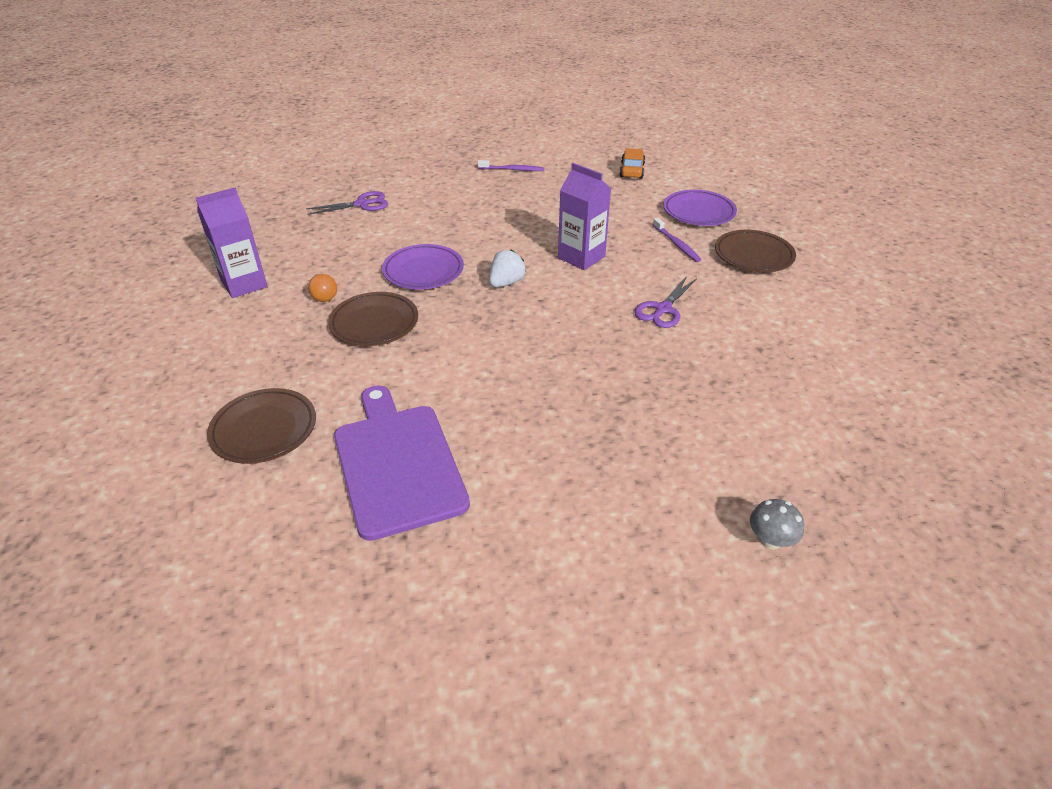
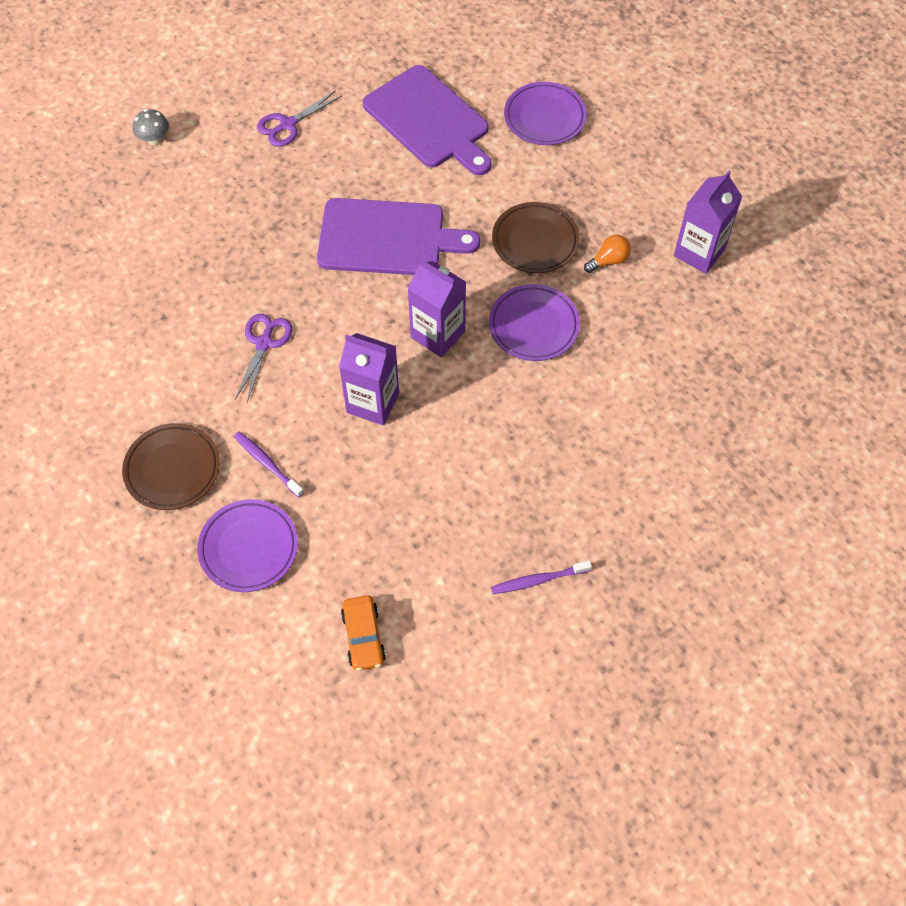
camera: 160 degrees right, 20 degrees up
brown plate [207,388,316,464] -> purple plate [504,82,587,145]
purple scissors [306,191,388,215] -> purple scissors moved to [257,90,342,147]
orange light bulb [308,274,337,302] -> orange light bulb turned 105 degrees clockwise [584,235,631,273]
white strawberry [489,250,526,287] -> purple carton [407,259,466,357]
none -> purple cutting board [317,198,480,275]

